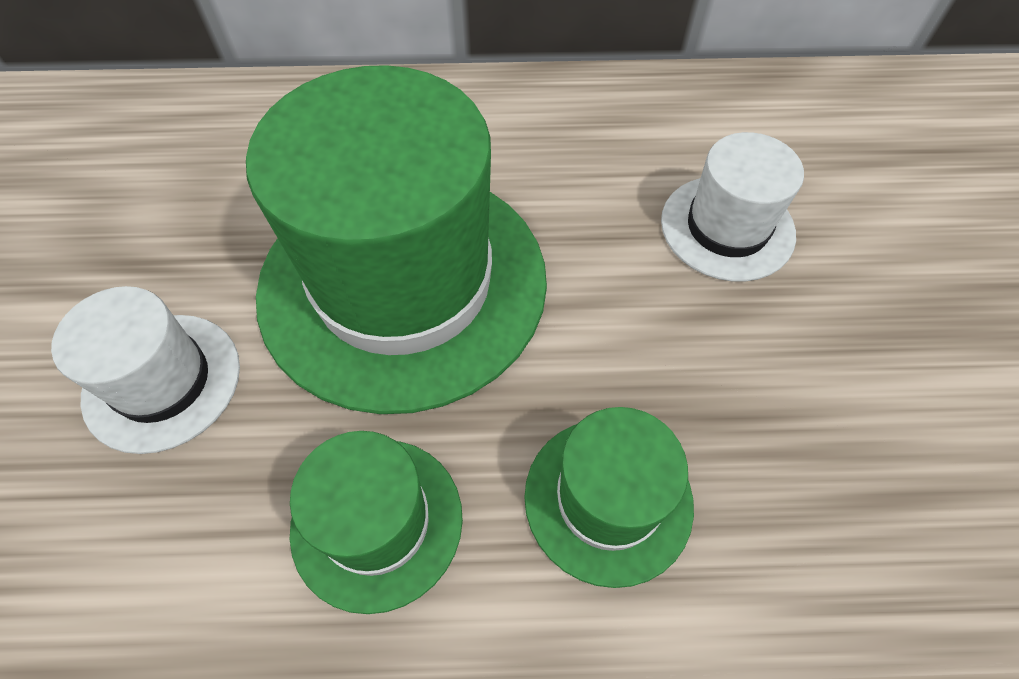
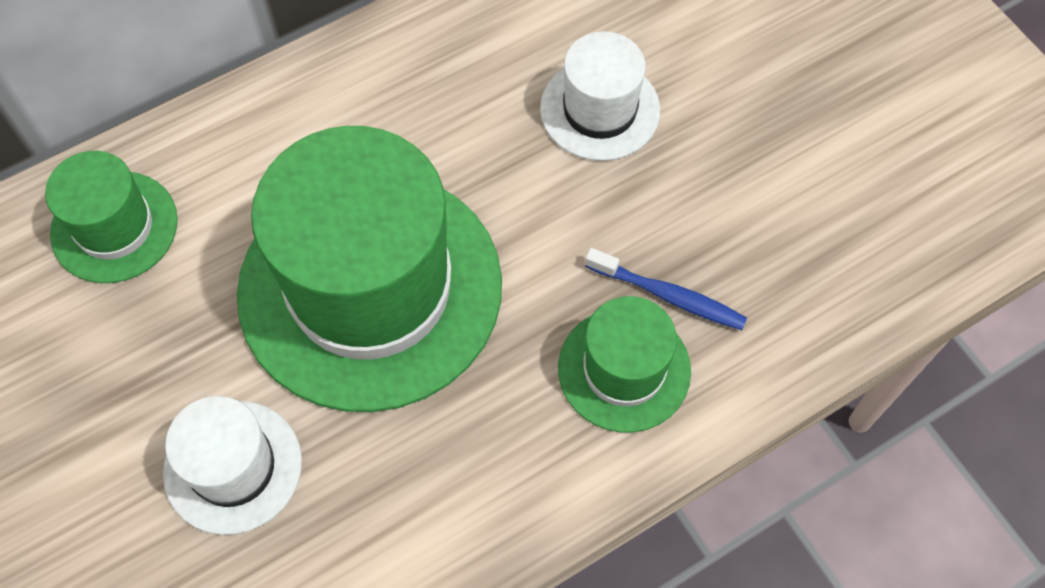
camera: 30 degrees left, 5 degrees up
green hat [290,431,463,614] -> green hat moved to [45,151,178,283]
none -> blue toothbrush [585,248,747,330]

